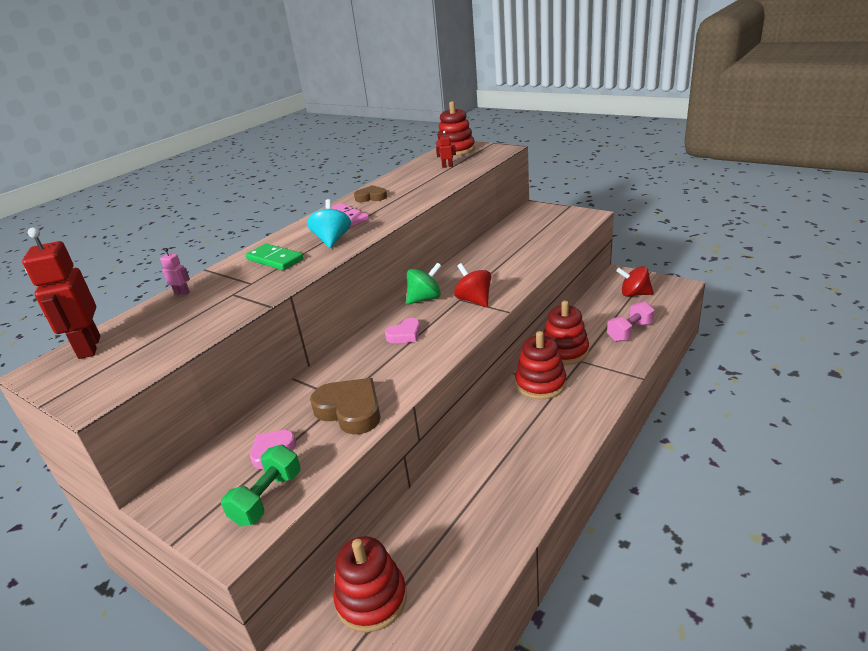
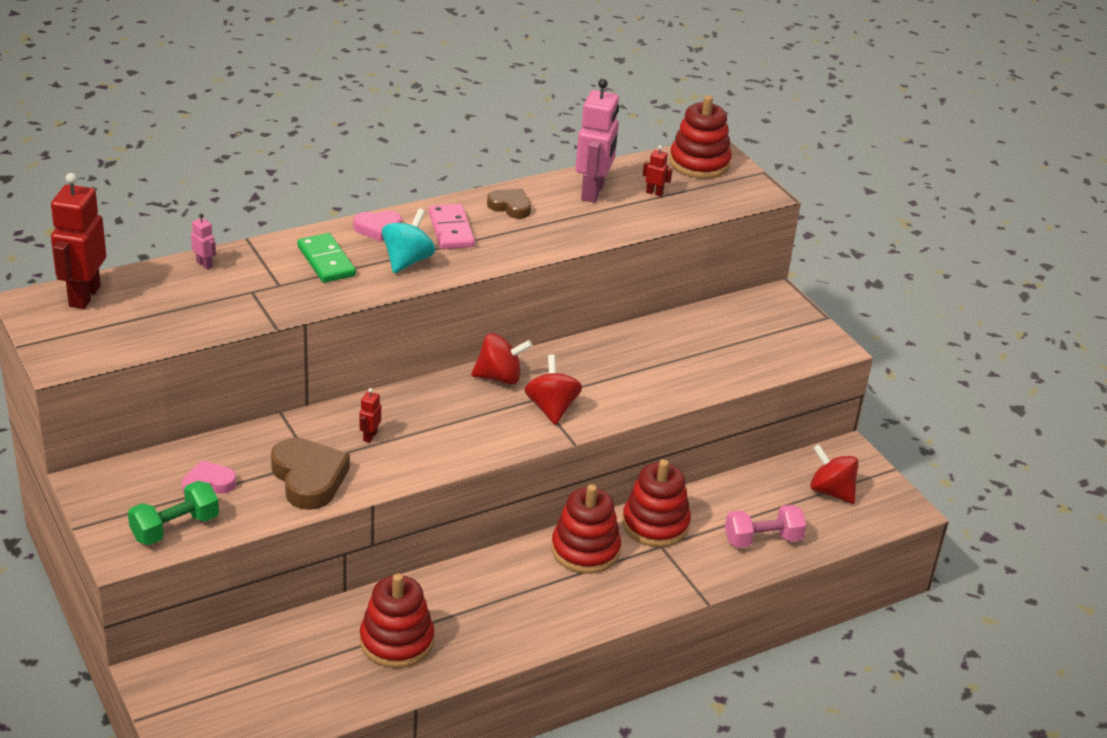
camera: 20 degrees right, 5 degrees up
red stacking toy [333,536,407,633] -> red stacking toy moved to [360,573,434,668]
pink heart [385,318,421,343] -> pink heart moved to [354,211,402,241]
green spinning top [406,262,441,305] -> red spinning top [471,333,532,385]
none -> red robot [359,388,381,443]
none -> pink robot [575,79,619,203]

